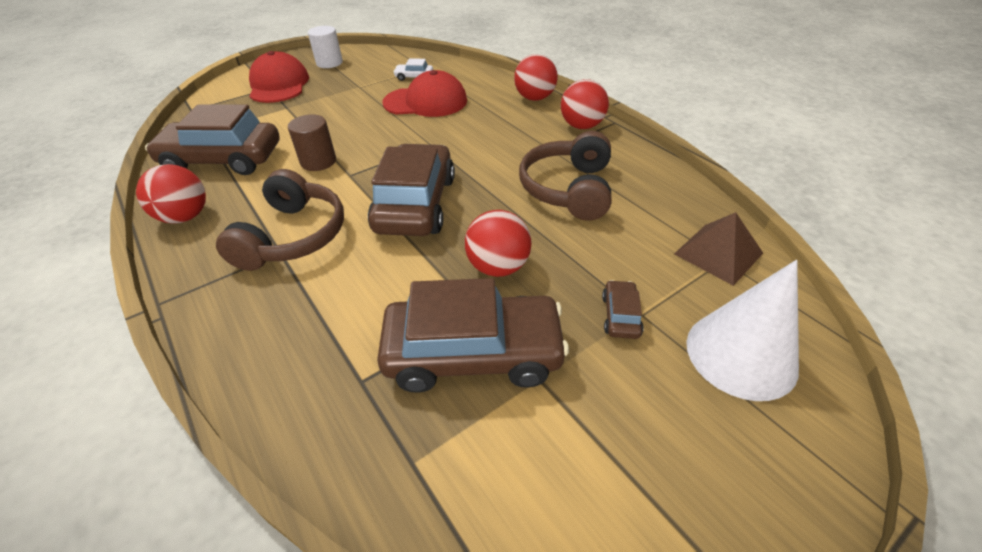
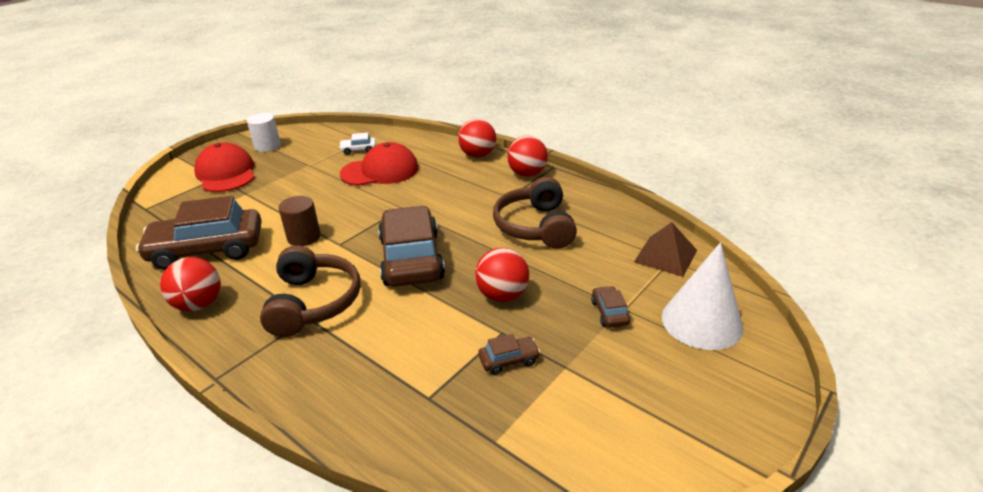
camera: 15 degrees left, 10 degrees down
brown car [377,278,569,393] -> brown car [478,334,540,375], size x0.42

